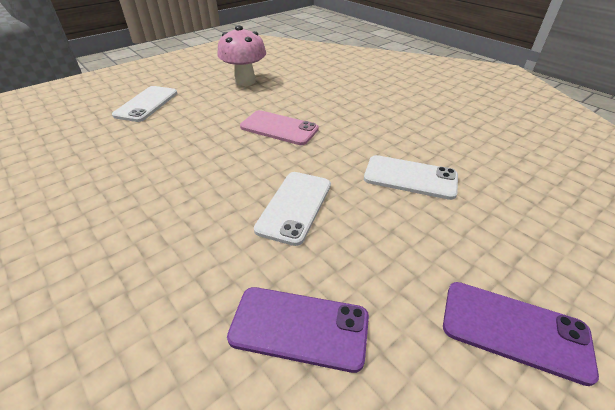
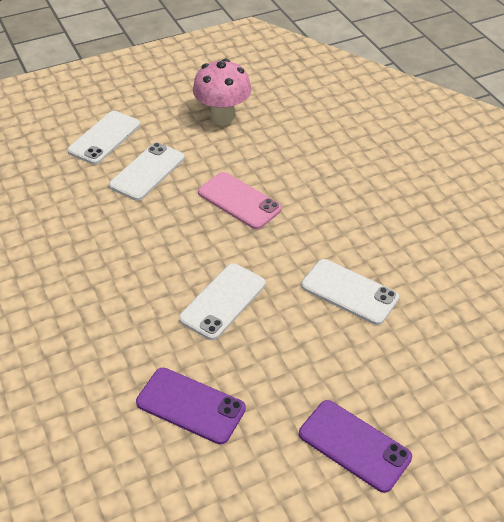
camera: 15 degrees right, 5 degrees up
none -> white phone [109,142,185,201]

